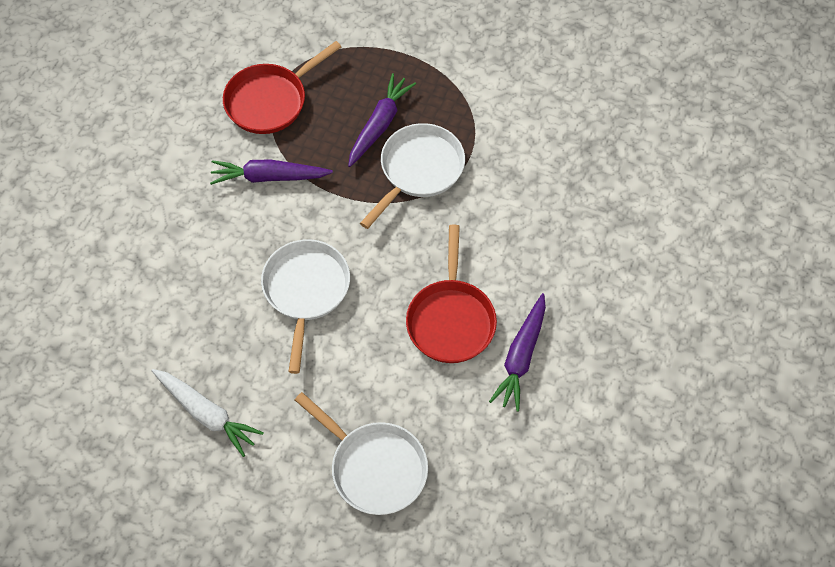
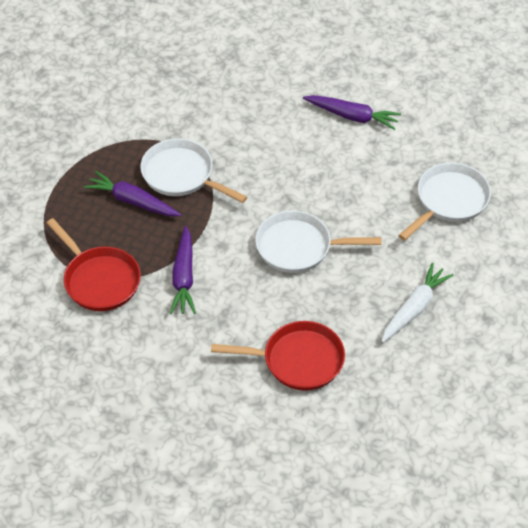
camera: 90 degrees left, 10 degrees down
red pan [406,225,497,363] -> red pan moved to [211,321,345,391]

